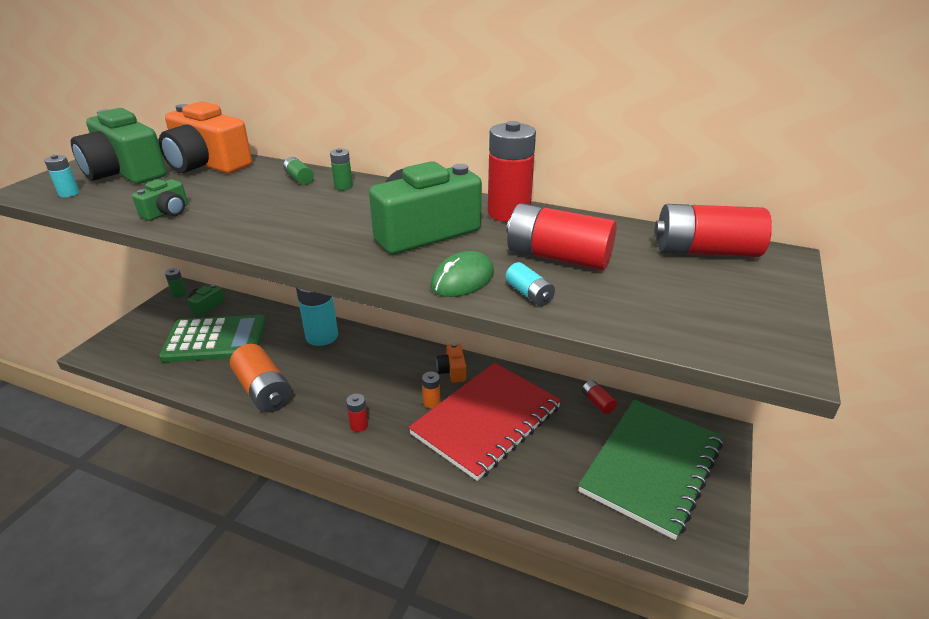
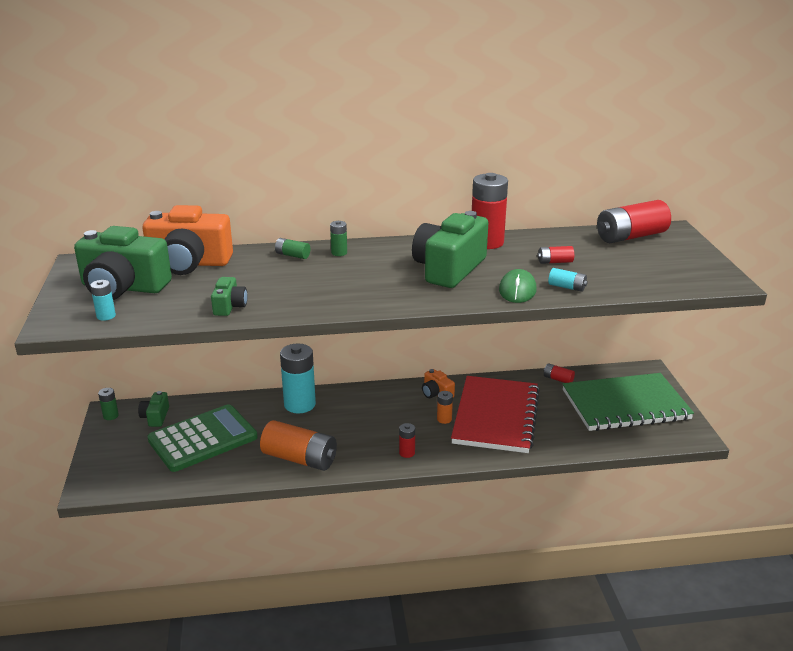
camera: 30 degrees left, 5 degrees down
red battery [506,203,617,270] -> red battery [537,246,574,264], size x0.46
green notebook [578,400,723,540] -> green notebook turned 75 degrees clockwise [563,373,694,431]

